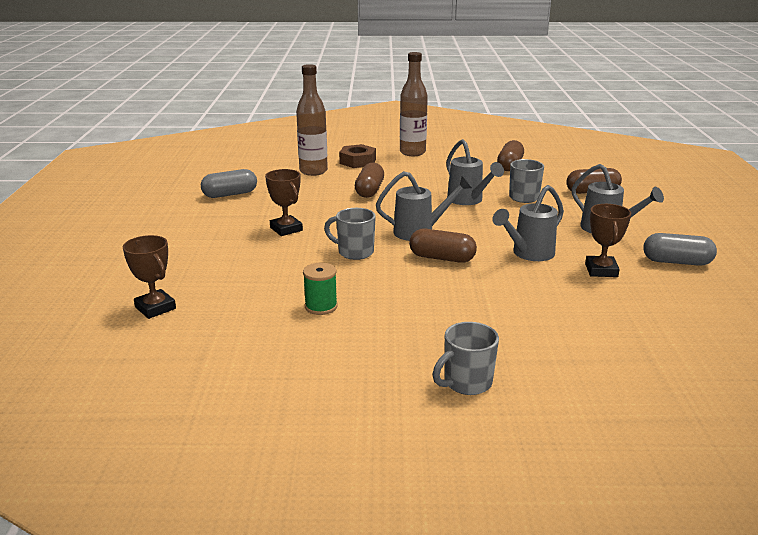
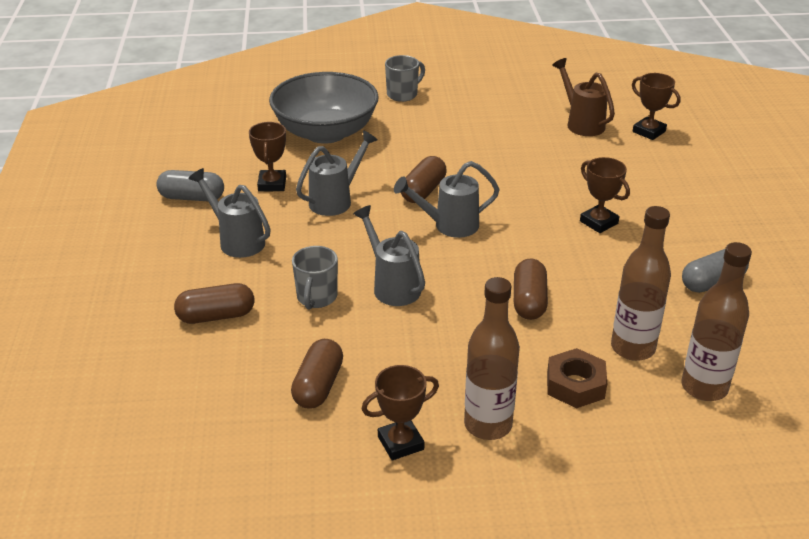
camera: 175 degrees right, 10 degrees up
green spool [303,263,337,315] -> none
grey mug [324,208,376,260] -> none
brown capsule [409,229,477,263] -> brown capsule turned 75 degrees counterclockwise [401,156,447,203]
none -> grey bowl [269,72,379,144]
none -> brown trophy [361,365,439,460]
none -> brown watering can [552,58,615,136]
none -> brown bottle [681,242,752,401]

